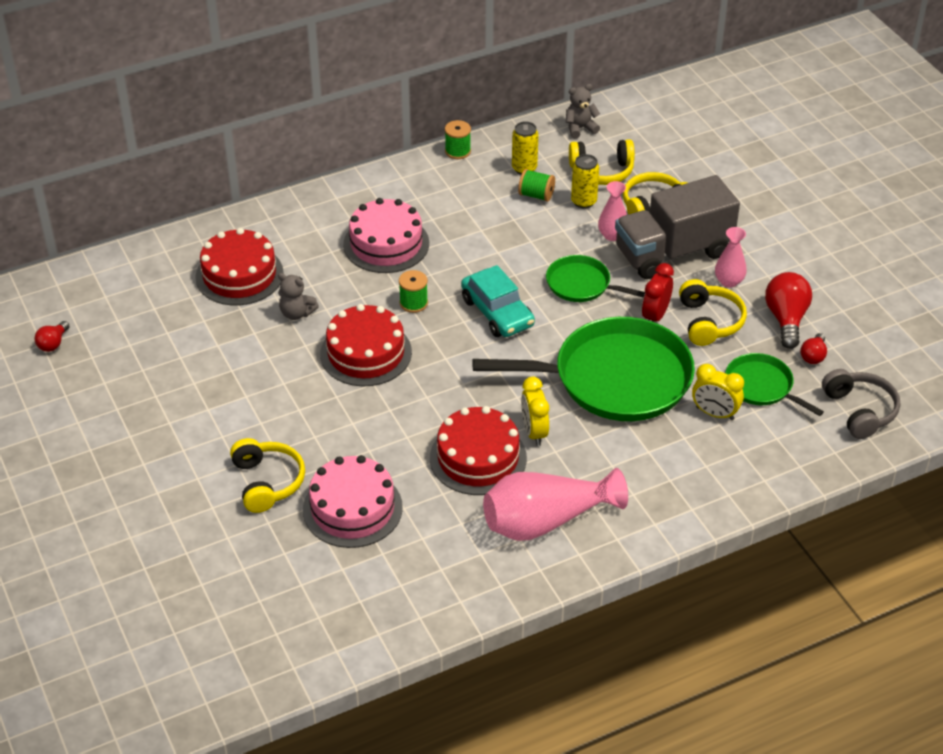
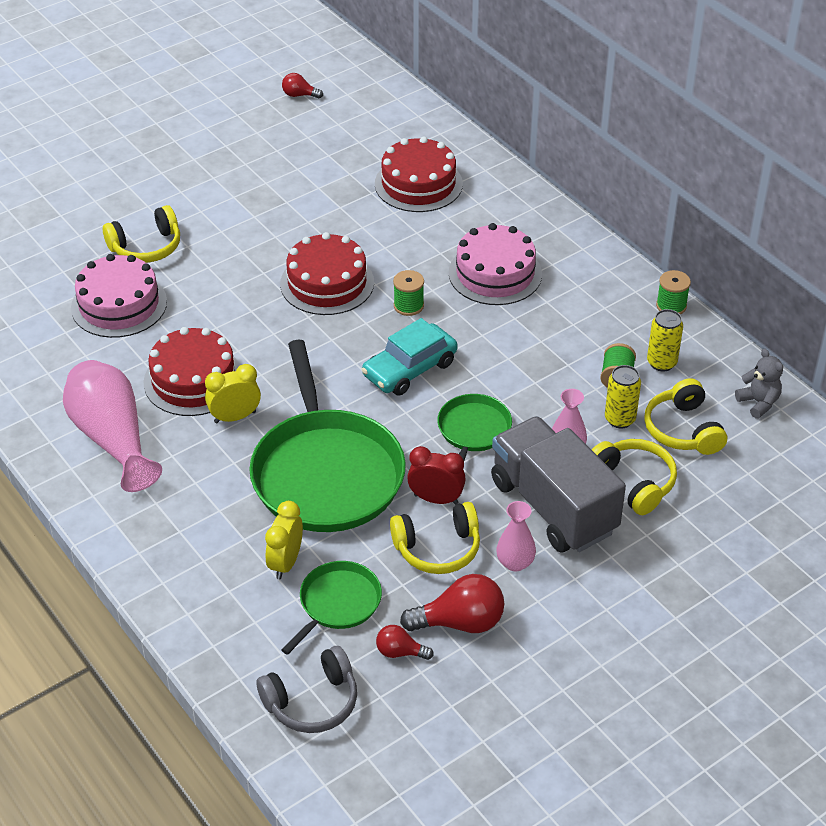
camera: 80 degrees right, 0 degrees up
grey teddy bear [278,273,319,320] -> none

